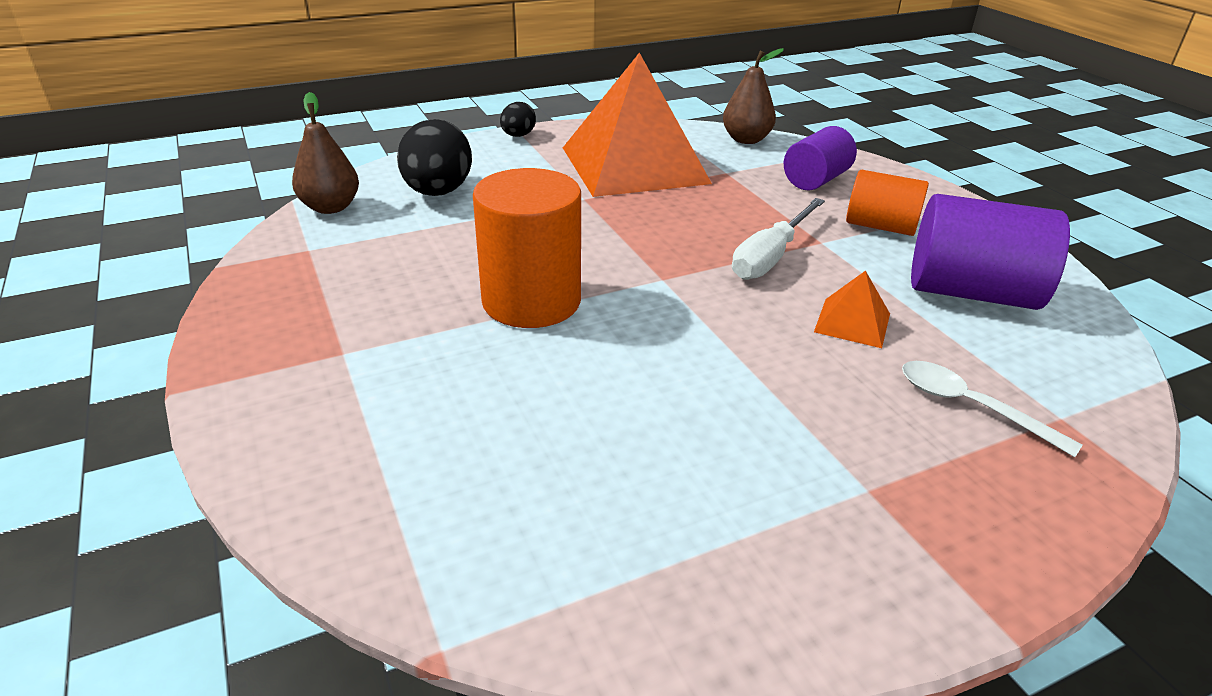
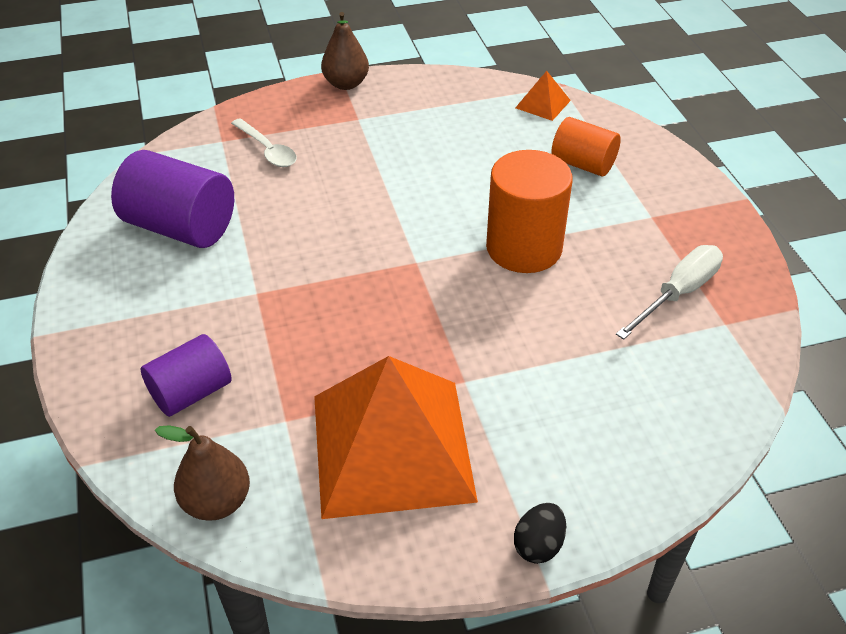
camera: 170 degrees left, 10 degrees up
brown pear [292,92,359,214] -> brown pear moved to [321,12,369,90]
black egg [397,119,472,196] -> none
white screwdriver [732,198,825,280] -> white screwdriver moved to [616,245,723,340]
orange pyramid [814,271,890,348] -> orange pyramid moved to [515,71,571,121]
orange cylinder [846,170,929,236] -> orange cylinder moved to [551,117,621,177]

